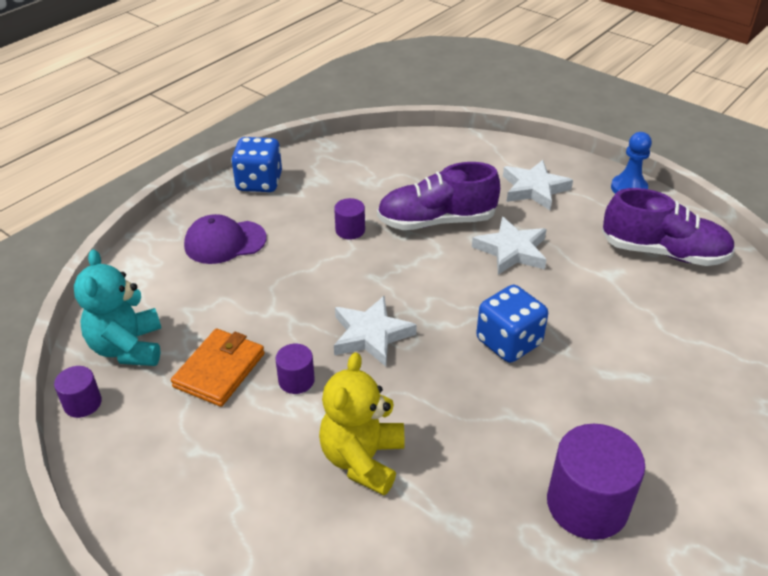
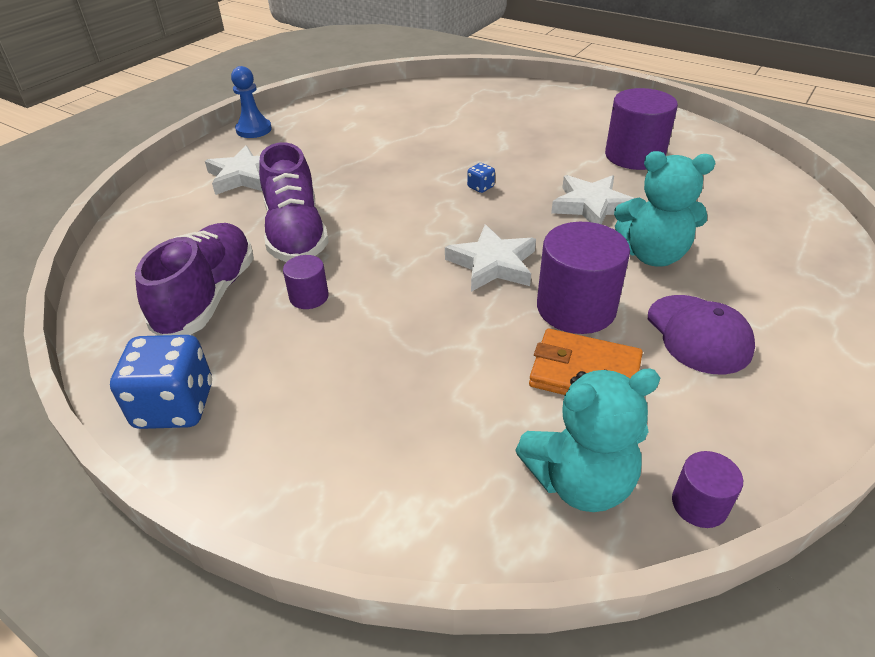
camera: 95 degrees left, 0 degrees up
purple cap [184,214,267,264] -> purple cap moved to [648,295,755,374]
purple cylinder [275,344,315,394] -> purple cylinder [537,222,630,334], size x1.96
yellow teddy bear [319,352,404,495] -> turquoise teddy bear [614,151,715,267]
white star [472,217,547,275] -> white star moved to [551,175,634,224]
blue dice [476,285,548,363] -> blue dice [467,163,495,193], size x0.44
purple shoe [602,188,735,266] -> purple shoe moved to [135,223,254,336]

